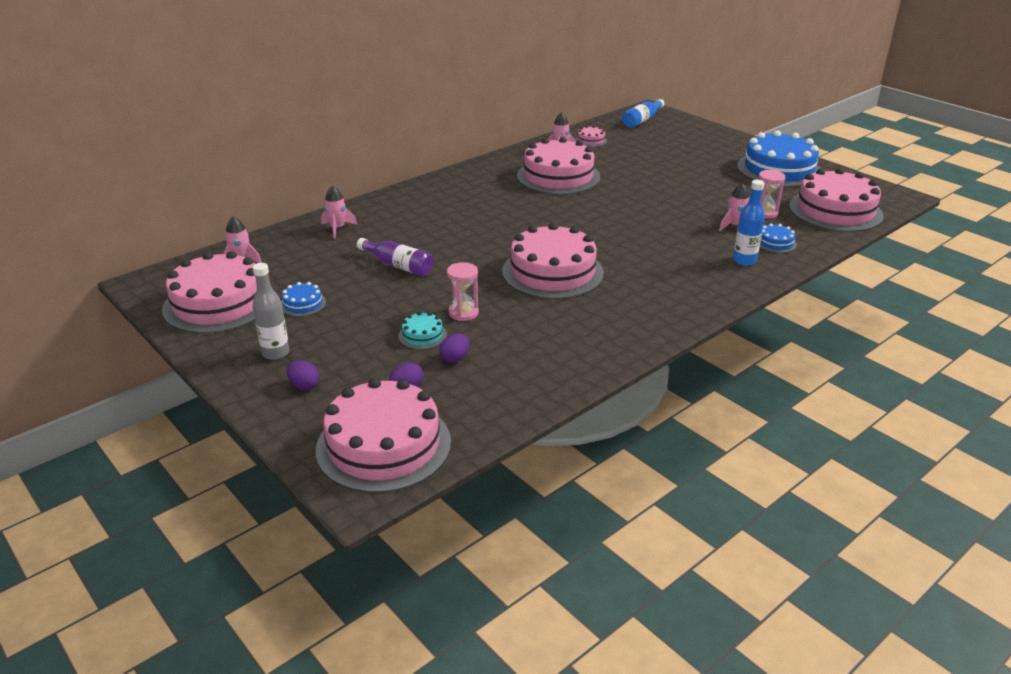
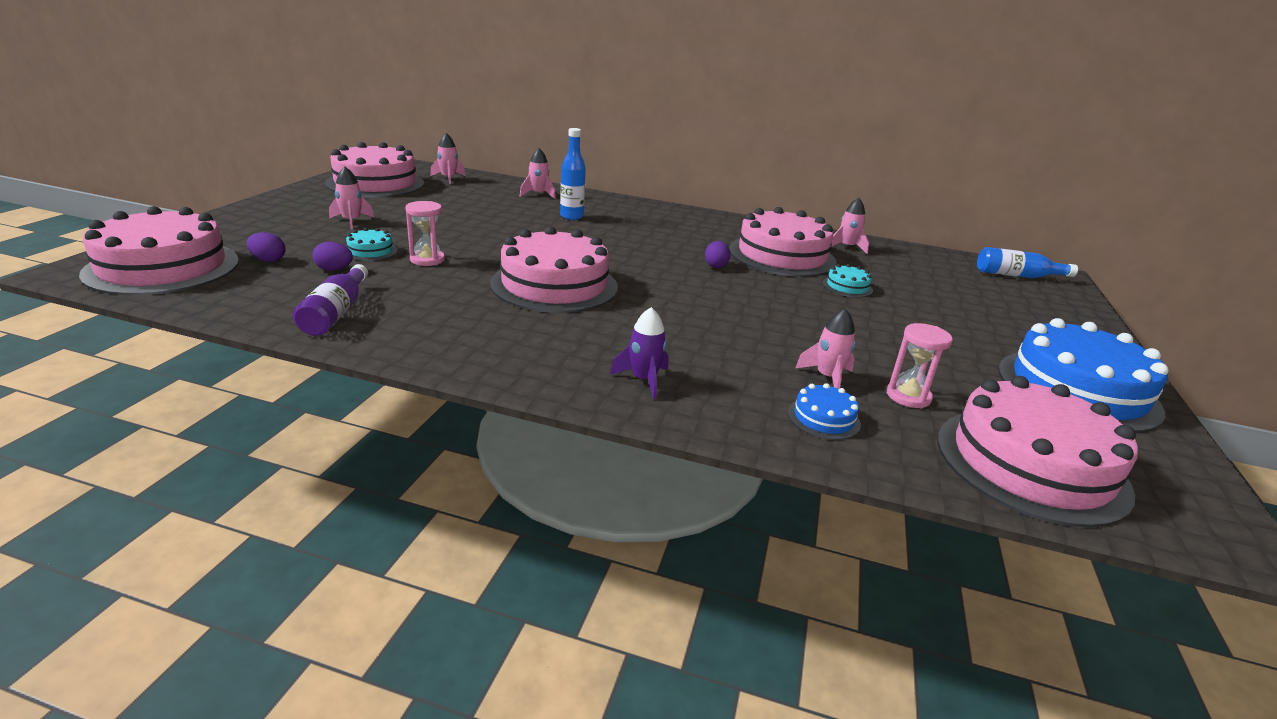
camera: 55 degrees right, 5 degrees down
grey bottle [252,263,290,360] -> none
blue cake [281,282,326,317] -> none
purple egg [287,360,319,390] -> purple egg moved to [705,241,730,268]
purple bottle [357,238,433,276] -> purple bottle moved to [293,264,368,336]
pink cake [575,126,607,147] -> none
blue bottle [733,180,765,266] -> blue bottle moved to [560,128,586,220]
none -> pink rocket [329,167,374,230]
none -> purple rocket [610,307,669,400]
none -> turquoise cake [822,264,873,297]

